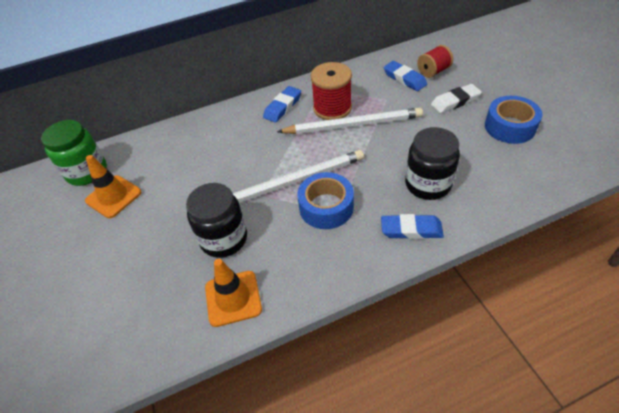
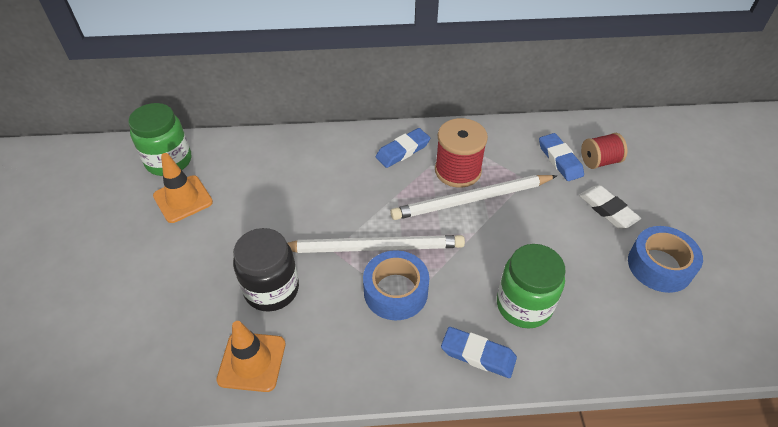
camera: 15 degrees right, 0 degrees up
white pencil [277,108,423,134] -> white pencil turned 150 degrees clockwise [390,175,557,220]
black jar [405,127,460,200] -> green jar [497,244,565,328]
white eraser [431,84,482,113] -> white eraser turned 60 degrees clockwise [579,185,641,229]

